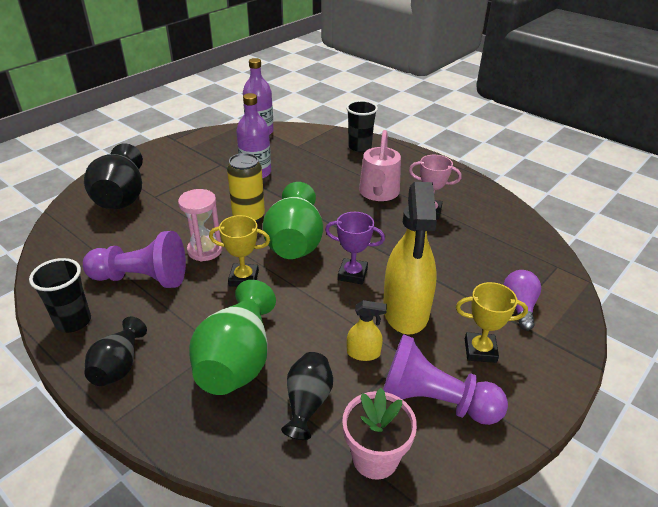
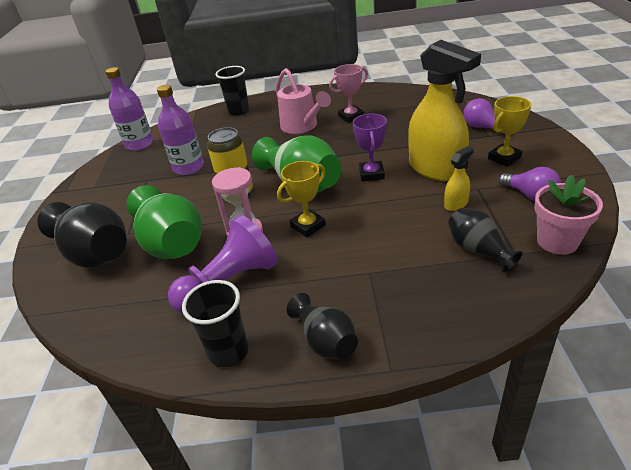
camera: 40 degrees left, 0 degrees up
green vase [189,280,276,395] -> green vase moved to [127,185,202,259]
purple trophy [325,212,385,284] -> purple trophy turned 60 degrees counterclockwise [353,114,387,182]
purple pawn [383,334,508,425] -> purple light bulb [498,167,561,201]

